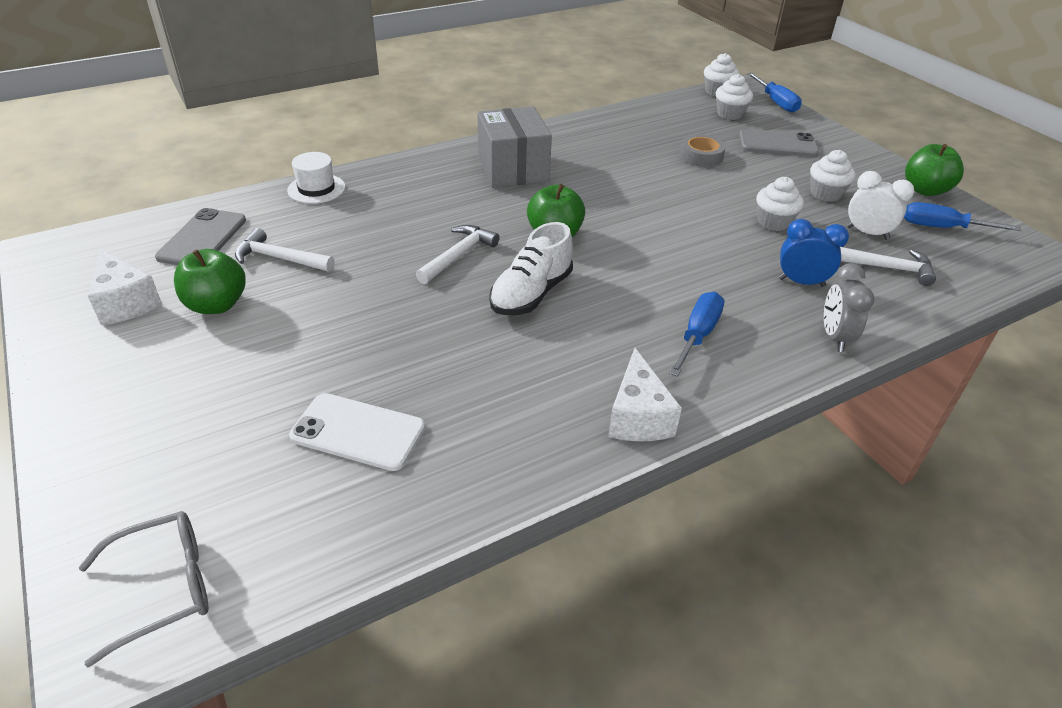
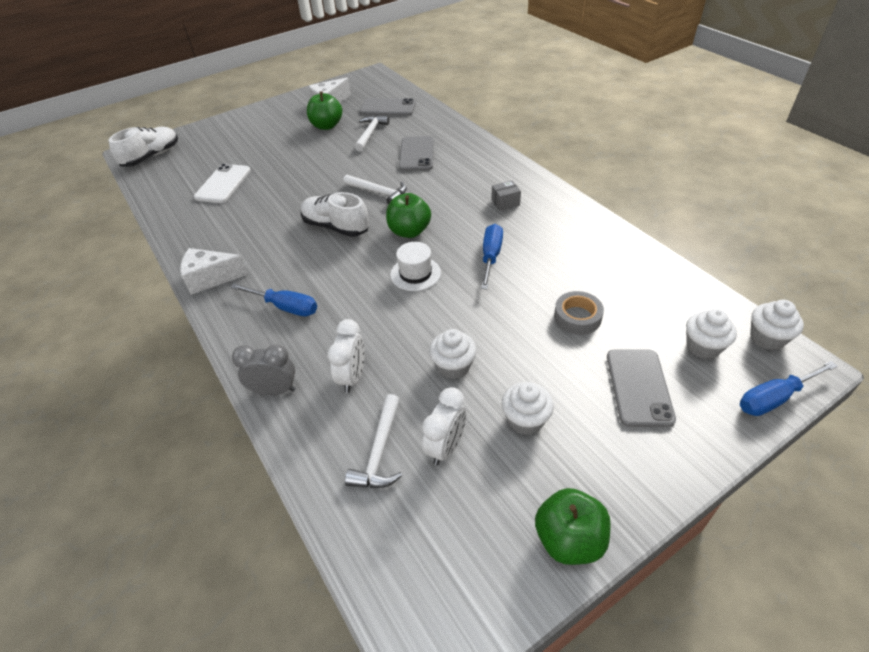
camera: 90 degrees right, 5 degrees up
grey glasses [79,511,209,667] -> white shoe [109,127,178,167]
white hat [287,152,345,204] -> white hat moved to [390,242,441,291]
grey box [477,107,552,188] -> grey box [491,181,521,211], size x0.42
blue clock [779,219,849,287] -> white clock [327,319,365,393]
blue screwdriver [904,202,1022,231] -> blue screwdriver moved to [481,224,503,289]
none -> grey phone [399,136,434,171]

